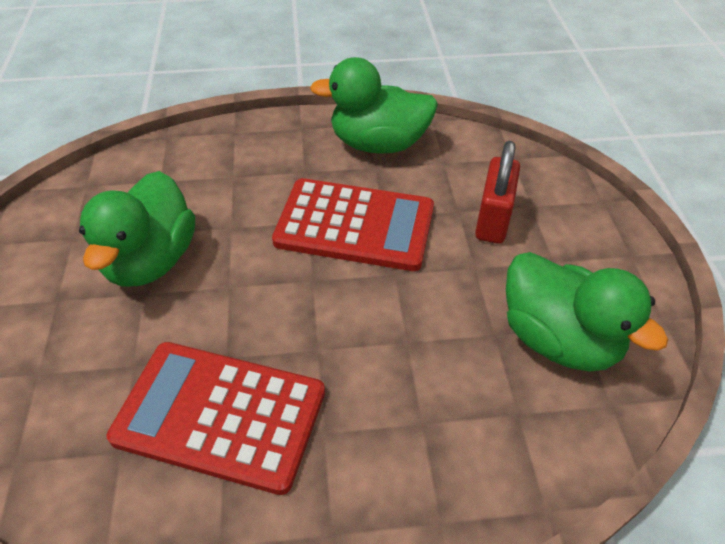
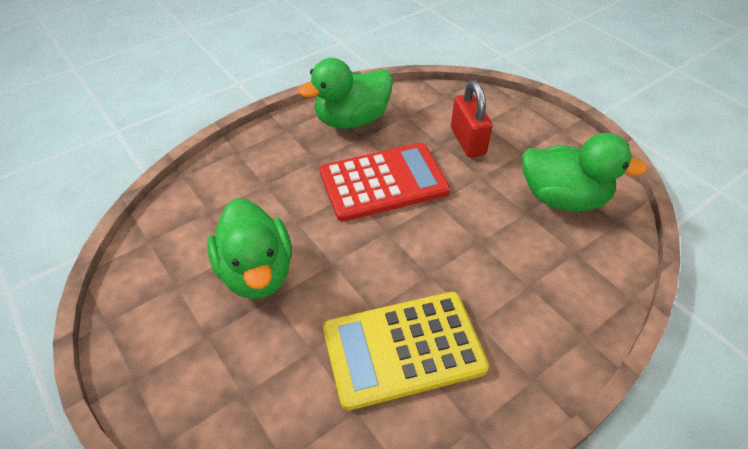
camera: 30 degrees left, 0 degrees up
red calculator [107,342,325,495] -> yellow calculator [323,292,489,411]

